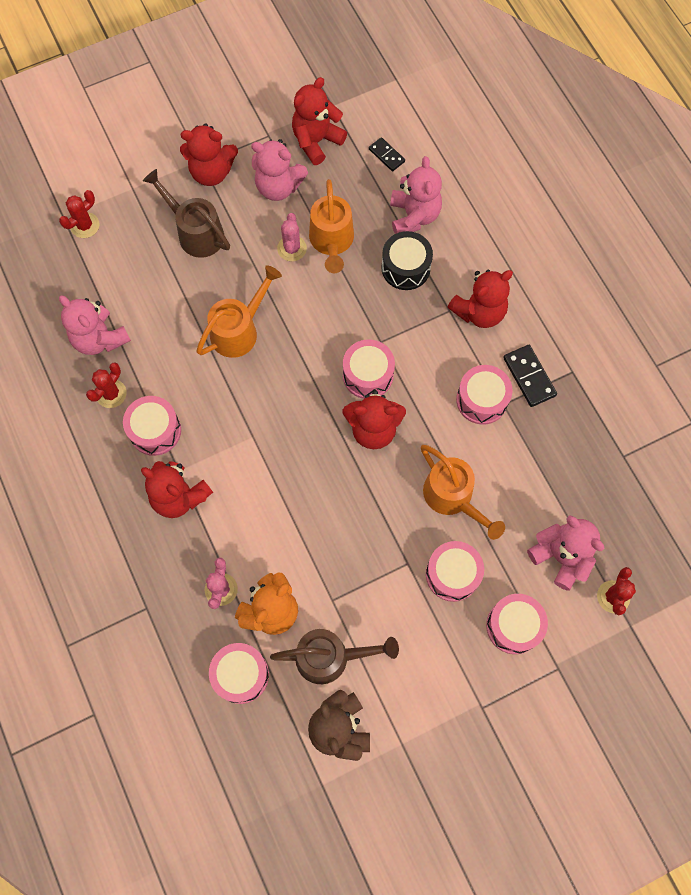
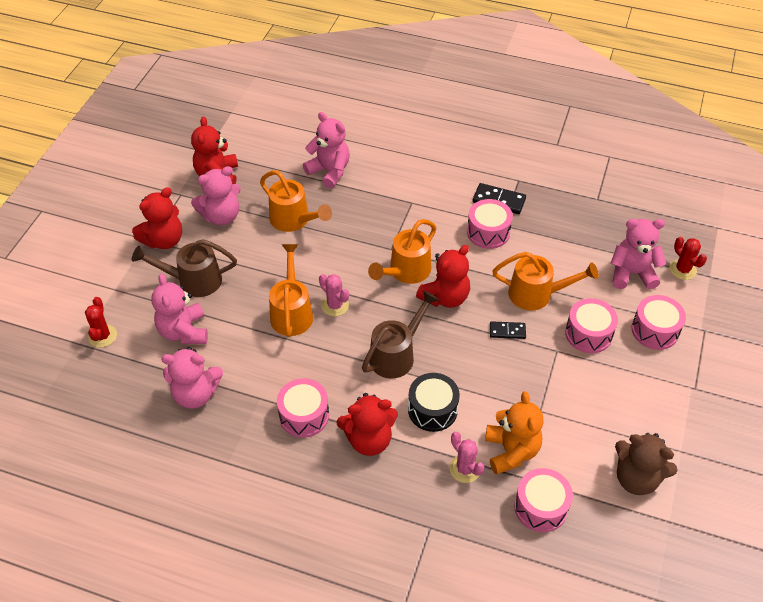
camera: 45 degrees left, 20 degrees down
red cactus [86,362,127,408] -> none
brown watering can [270,629,399,684] -> brown watering can moved to [362,290,439,379]
pink cactus [277,213,307,261] -> pink cactus moved to [319,274,349,316]
pink drum [343,339,395,399] -> orange watering can [368,219,436,284]
black domino [369,137,405,171] -> black domino moved to [490,321,526,339]
black drum [381,231,433,290] -> black drum moved to [408,373,460,432]
red teddy bear [448,270,513,328] -> none
none -> pink teddy bear [151,274,208,344]

